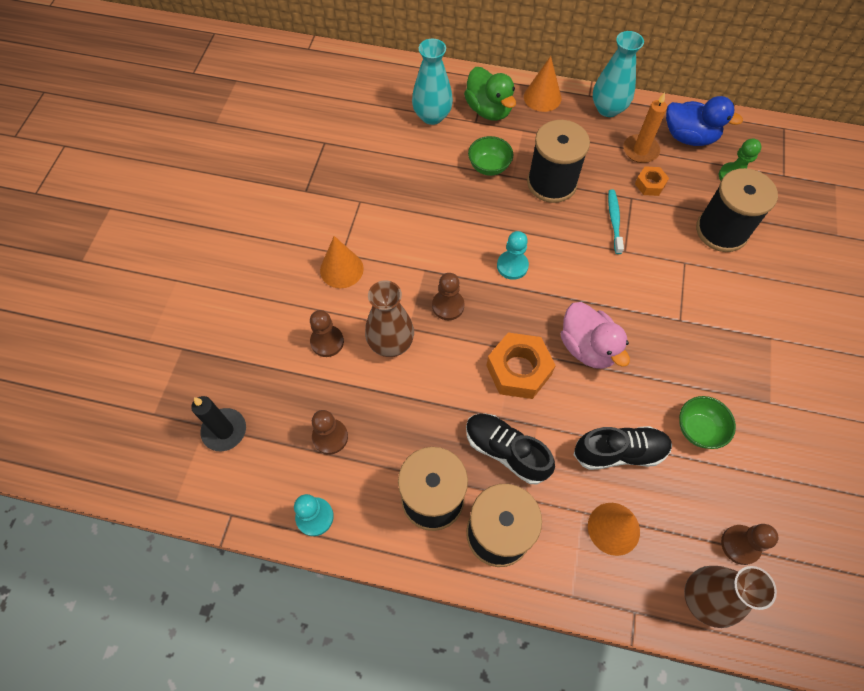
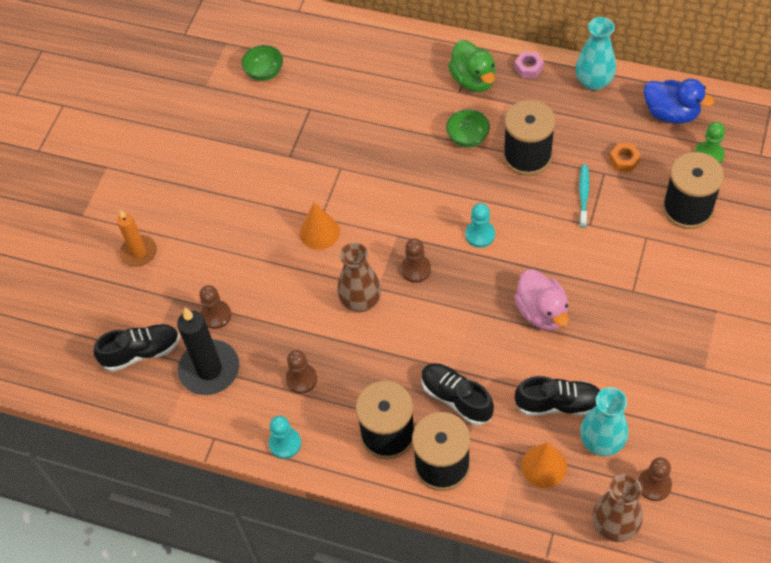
camera: 10 degrees right, 5 degrees down
black candle [191,396,246,451] -> black candle [177,308,239,395], size x1.56
brown pawn [310,310,344,357] -> brown pawn moved to [199,285,231,329]
turquoise vase [412,39,453,125] -> turquoise vase moved to [580,387,628,456]
orange nut [486,333,556,399] -> none
orange cone [524,56,561,112] -> pink nut [515,52,544,78]
orange candle [623,92,667,163] -> orange candle moved to [117,210,157,267]
green bowl [679,396,736,449] -> green bowl moved to [242,45,283,81]
none -> black shoe [94,324,180,372]

